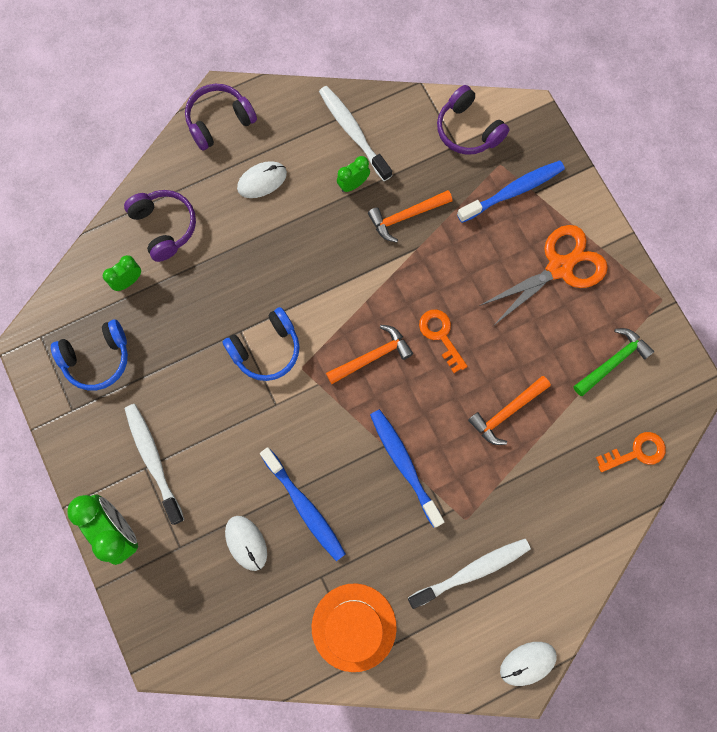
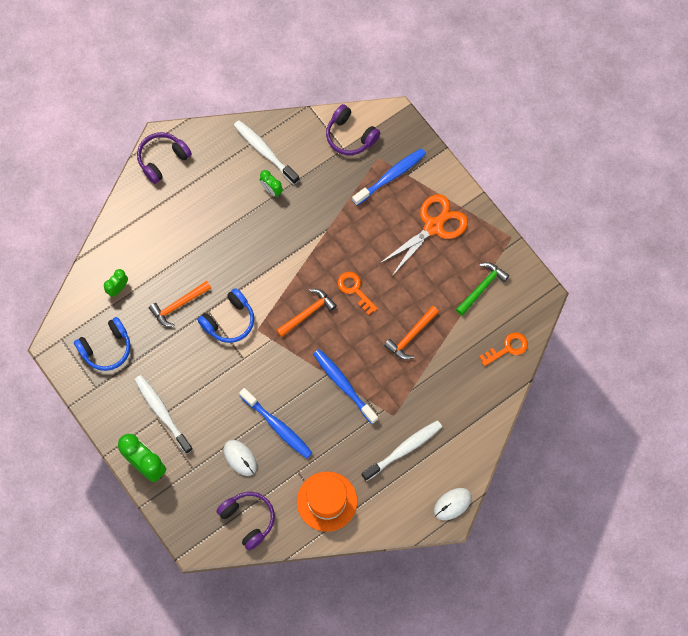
camera: 10 degrees left, 5 degrees down
purple headphones [124,190,196,262] -> purple headphones moved to [216,492,275,551]
white mouse [237,161,287,198] -> none
green clock [337,156,370,192] -> green clock turned 90 degrees counterclockwise [260,170,283,197]
orange hammer [368,190,453,242] -> orange hammer moved to [149,281,211,327]

